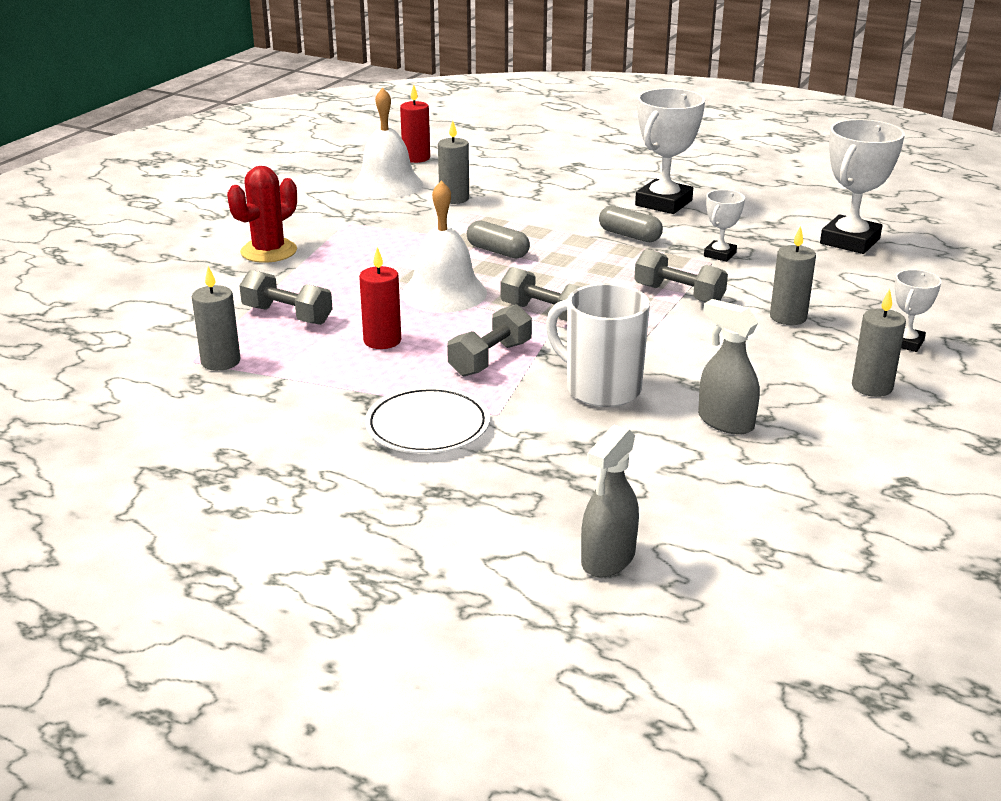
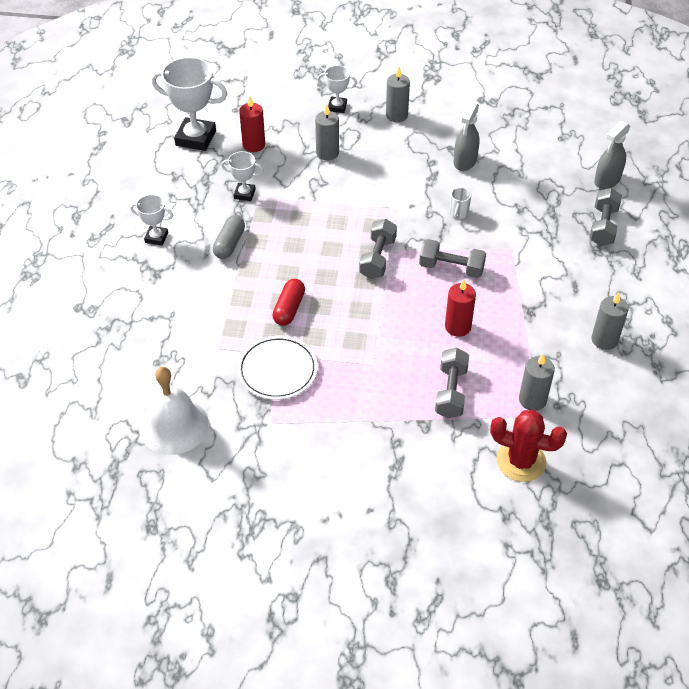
camera: 110 degrees left, 20 degrees up
red cactus [227,166,297,263] -> red cactus moved to [490,410,567,482]
white plate [365,386,490,454] -> white plate moved to [237,336,318,400]
red candle [400,85,430,163] -> red candle moved to [239,96,265,152]
white bell [402,180,487,313] -> none
grey candle [438,121,469,204] -> grey candle moved to [591,292,629,350]
grey capsule [467,220,530,258] -> red capsule [273,279,305,326]
white mug [546,283,650,407] -> white mug [450,187,472,219], size x0.43
grey spray bottle [581,425,639,577] -> grey spray bottle turned 120 degrees clockwise [594,121,631,189]
grey dumbbell [634,249,728,302] -> grey dumbbell moved to [589,188,622,246]
white trophy [635,88,705,214] -> white trophy [130,194,173,245], size x0.53

